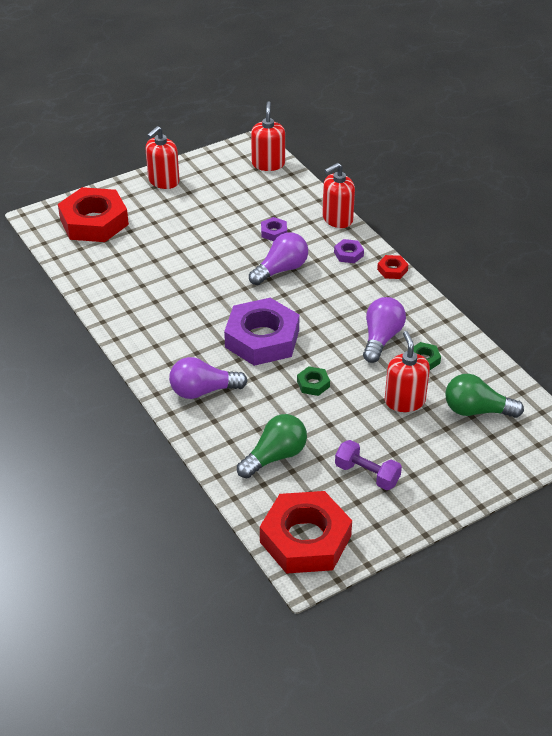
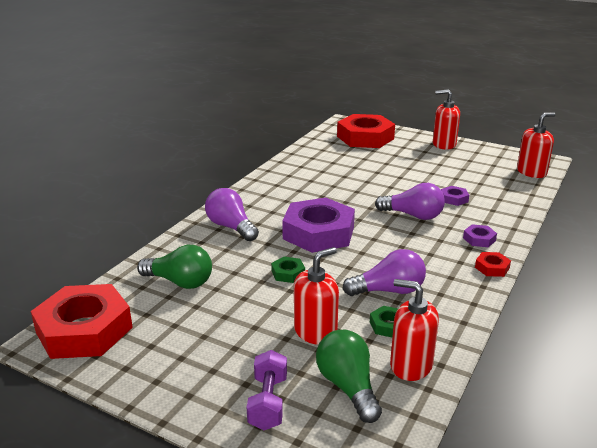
camera: 60 degrees right, 15 degrees down
red soap dispenser [322,163,355,228] -> red soap dispenser moved to [390,279,439,381]
purple dumbbell [335,440,402,490] -> purple dumbbell moved to [247,350,287,430]

